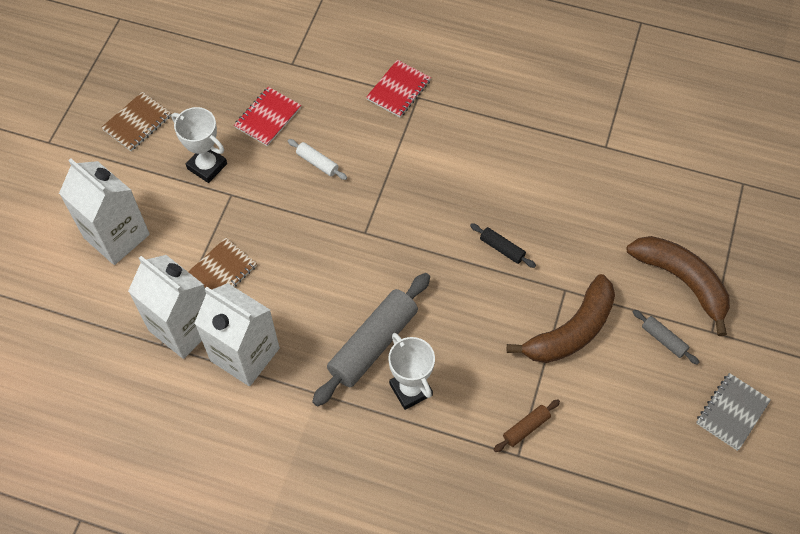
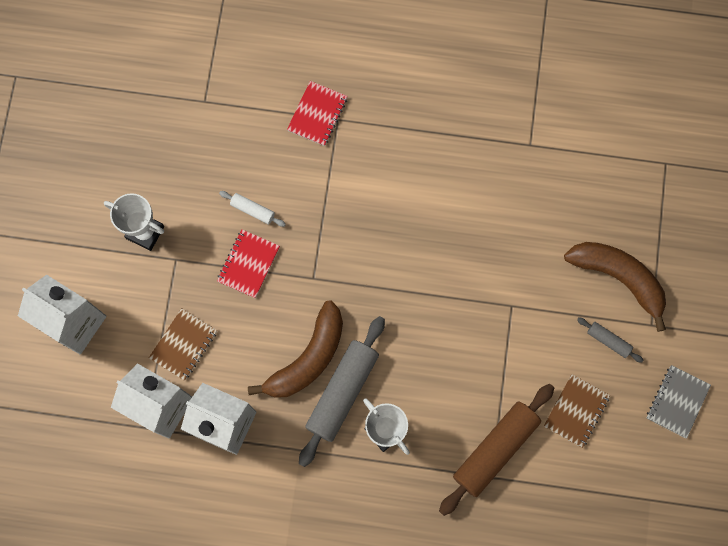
camera: 10 degrees left, 15 degrees up
brown notebook [101,92,171,151] -> brown notebook moved to [544,374,610,448]
red notebook [234,87,301,146] -> red notebook moved to [217,229,280,298]
black rolling pin [470,223,536,268] -> none
brown rolling pin [494,399,560,452] -> brown rolling pin [439,384,554,516], size x2.16
brown banana [507,274,615,363] -> brown banana moved to [248,300,343,398]

